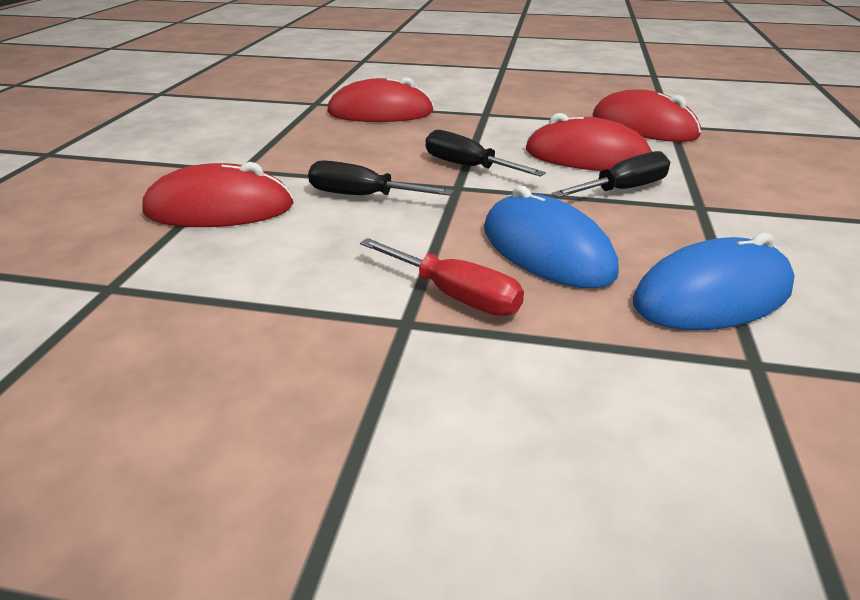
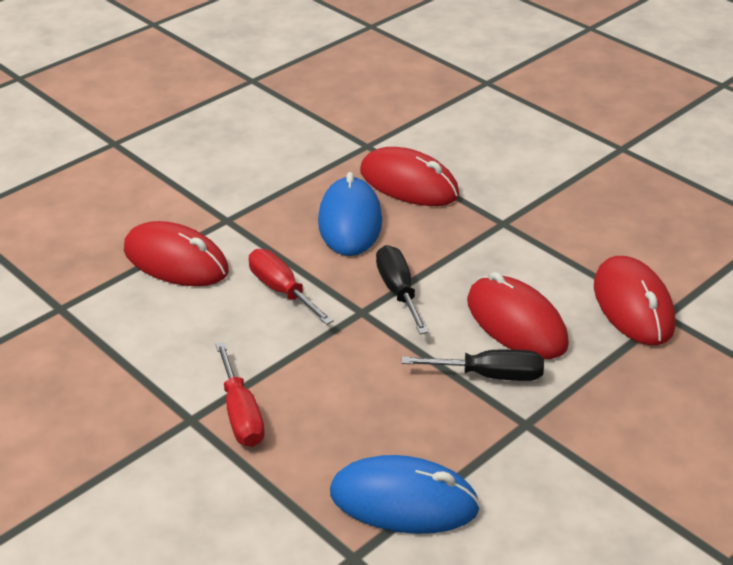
camera: 35 degrees right, 5 degrees up
black screwdriver [308,160,454,196] -> red screwdriver [249,249,334,325]
blue mouse [484,186,619,288] -> blue mouse moved to [318,172,382,256]

